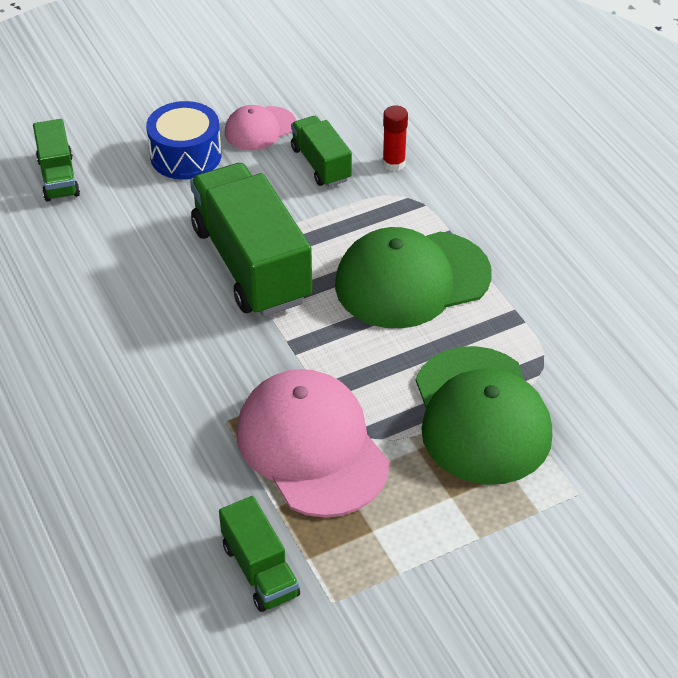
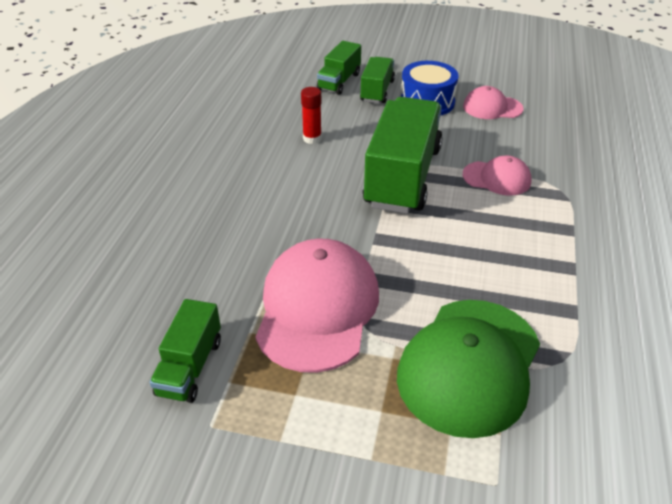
camera: 40 degrees right, 5 degrees down
green truck [291,116,352,187] -> green truck moved to [360,57,395,103]
green cap [335,227,492,328] -> none
red glue stick [382,105,408,171] -> red glue stick moved to [301,87,322,144]
none -> pink cap [463,155,532,196]

